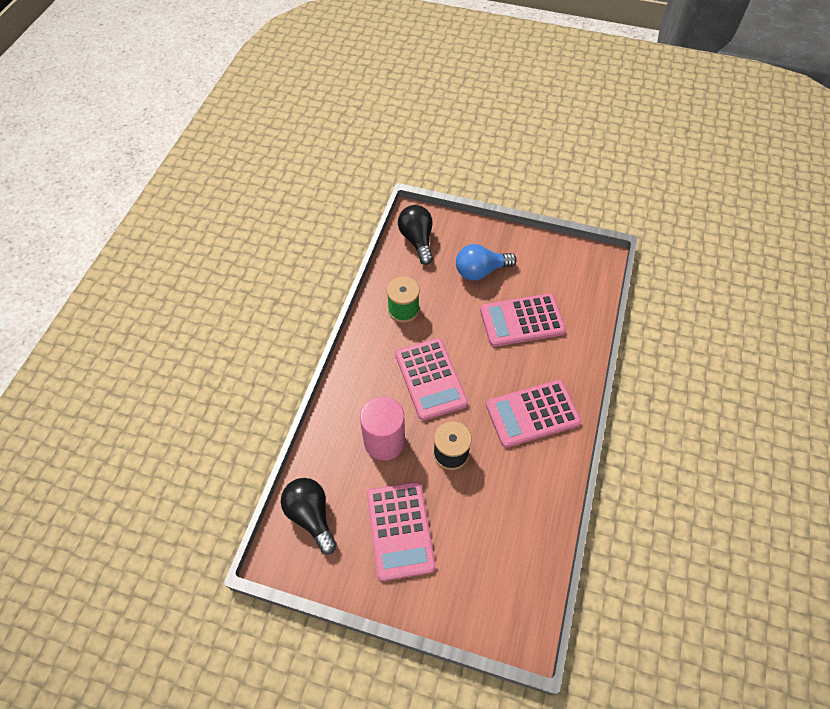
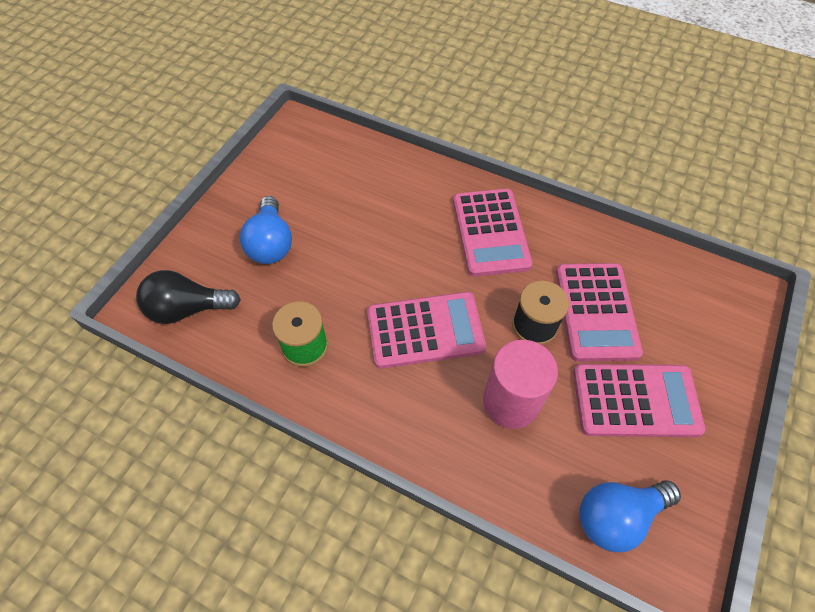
camera: 80 degrees left, 0 degrees up
black light bulb [281,478,337,554] -> blue light bulb [580,480,681,552]
pink calculator [480,294,566,347] -> pink calculator moved to [556,263,643,362]

